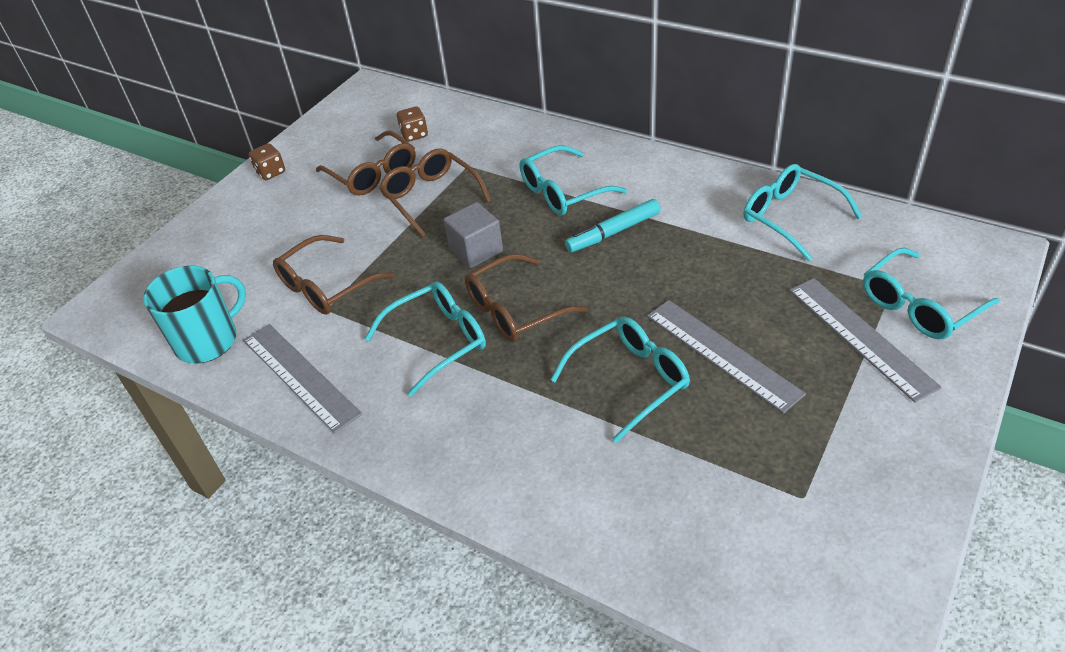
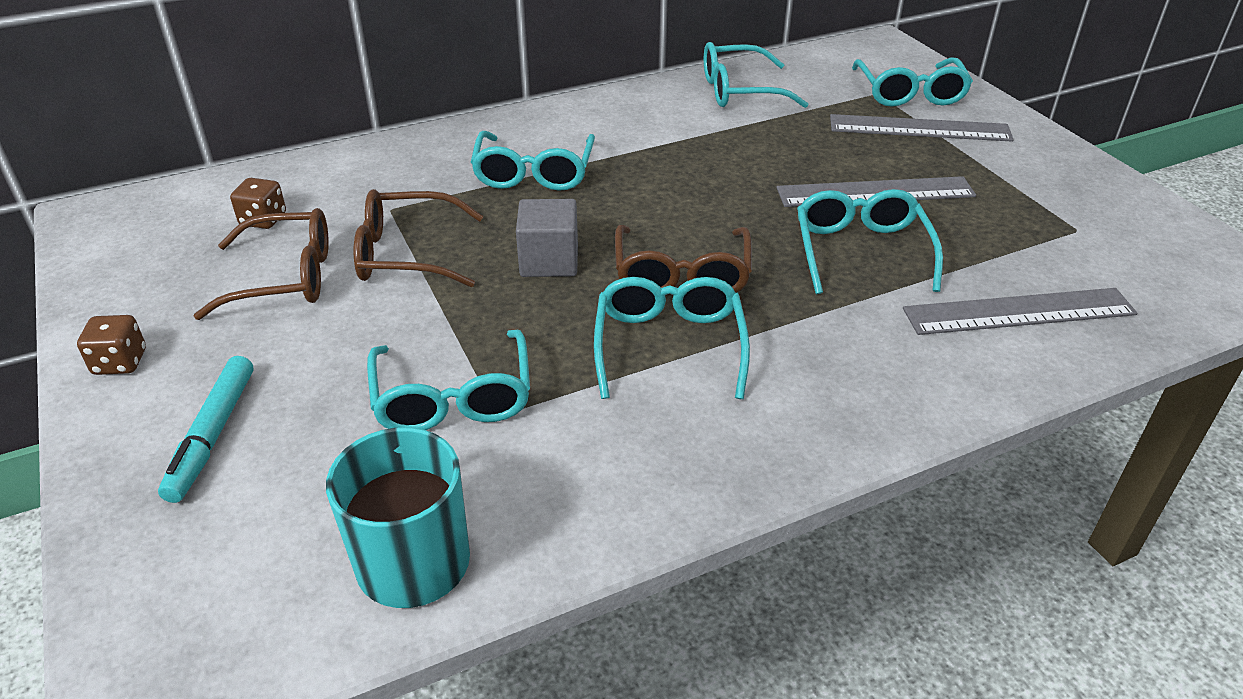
camera: 60 degrees left, 5 degrees down
grey ruler [243,324,362,434] -> grey ruler moved to [903,288,1137,335]
brown glasses [273,235,395,315] -> turquoise glasses [367,330,530,430]
turquoise marker [565,199,661,252] -> turquoise marker moved to [158,356,254,503]

